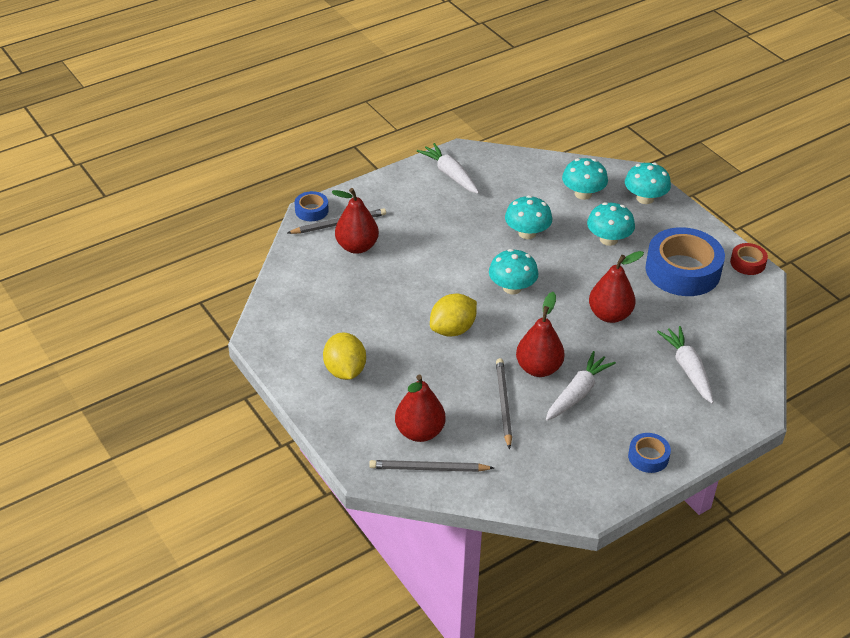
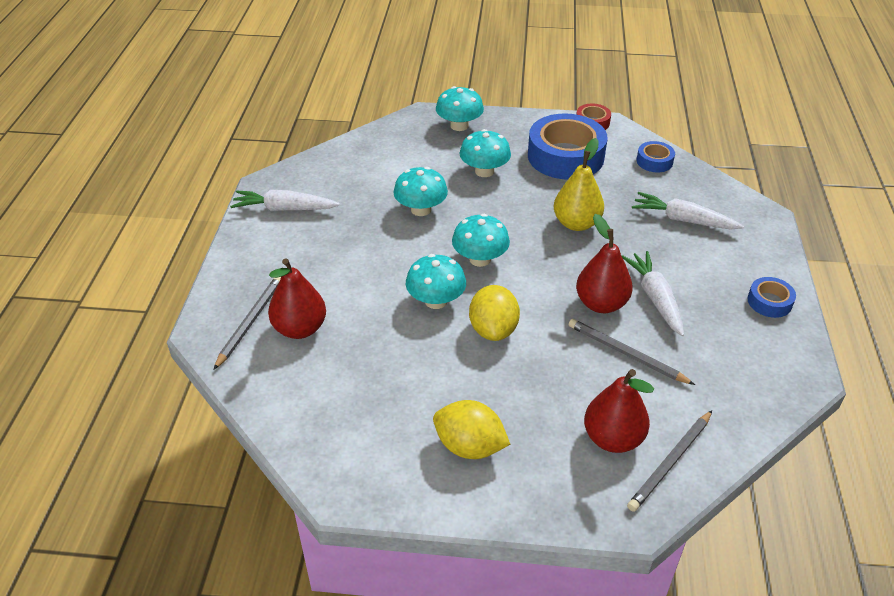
camera: 50 degrees left, 0 degrees up
blue tape [294,191,329,221] -> blue tape moved to [636,141,675,172]
turquoise mushroom [562,158,608,200] -> turquoise mushroom moved to [406,254,466,309]
red pear [589,251,644,323] -> yellow pear [554,138,604,231]

